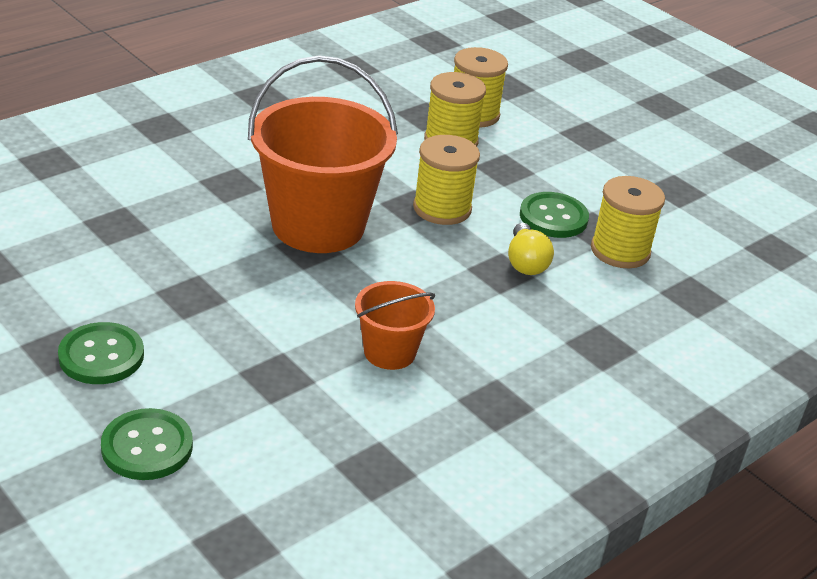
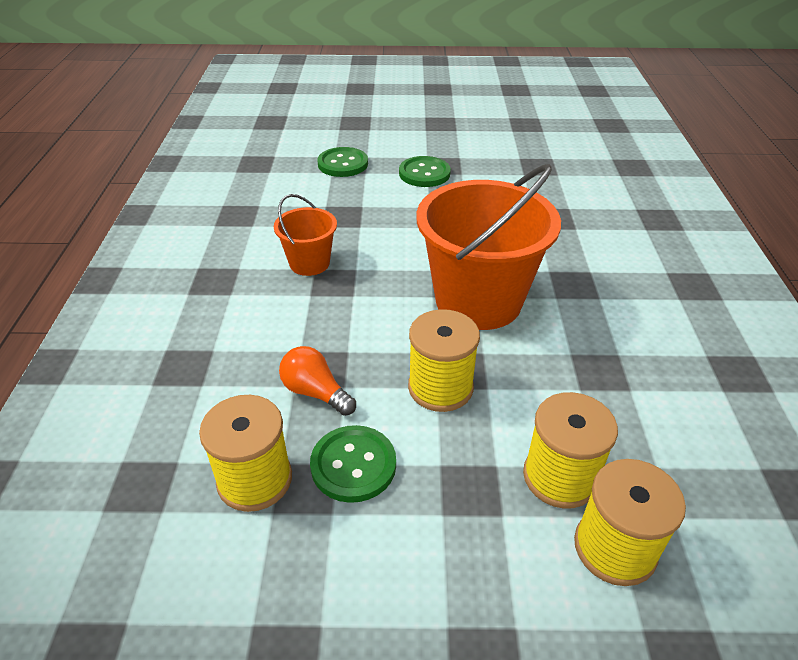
camera: 135 degrees right, 5 degrees up
yellow light bulb [508,223,554,275] -> orange light bulb [279,346,356,416]

